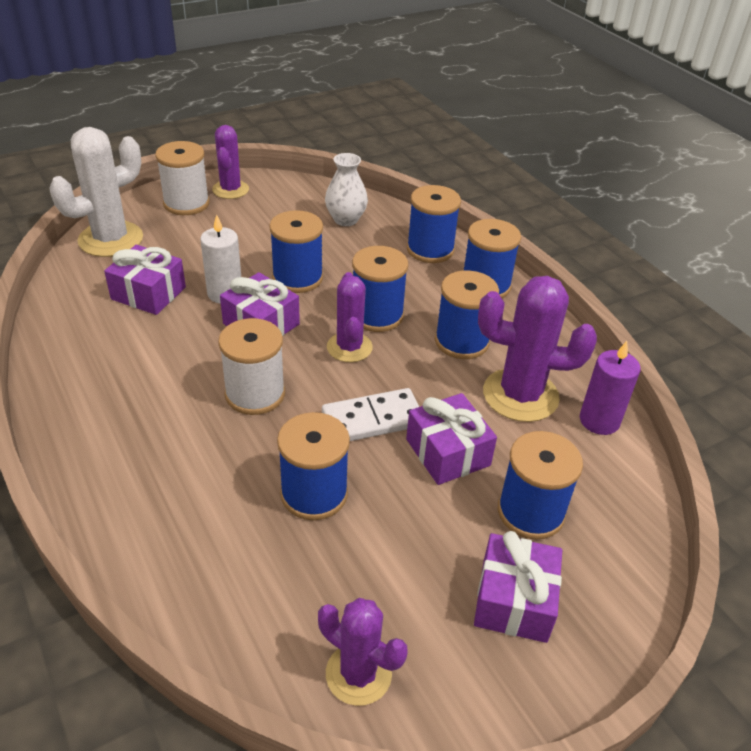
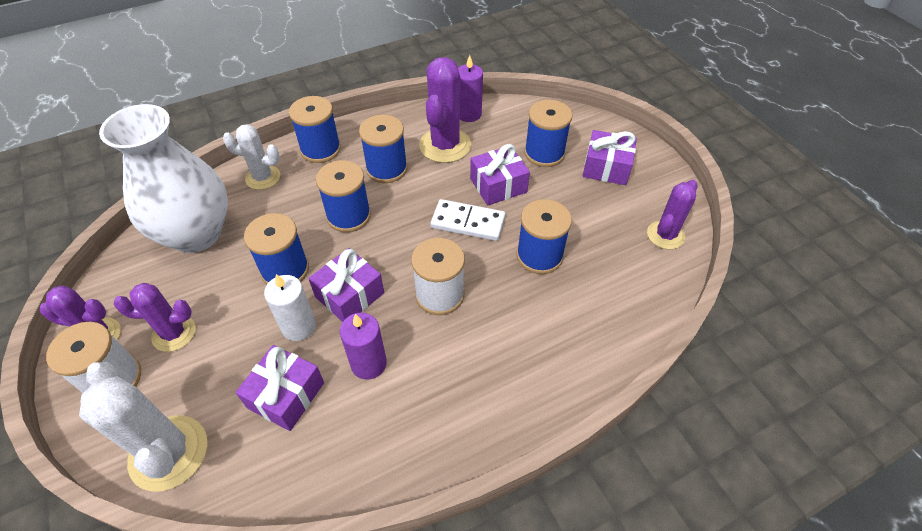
camera: 85 degrees left, 10 degrees up
white domino [322,388,419,441] -> white domino turned 60 degrees counterclockwise [430,199,506,241]
white vase [325,153,368,226] -> white vase [99,104,228,253], size x2.10
purple cactus [327,272,373,362] -> purple cactus moved to [114,283,196,352]
blue spool [407,185,461,263] -> white cactus [223,124,280,190]
none -> purple candle [340,313,387,380]

